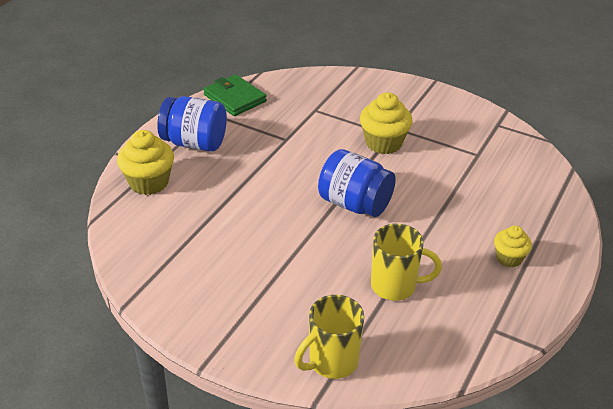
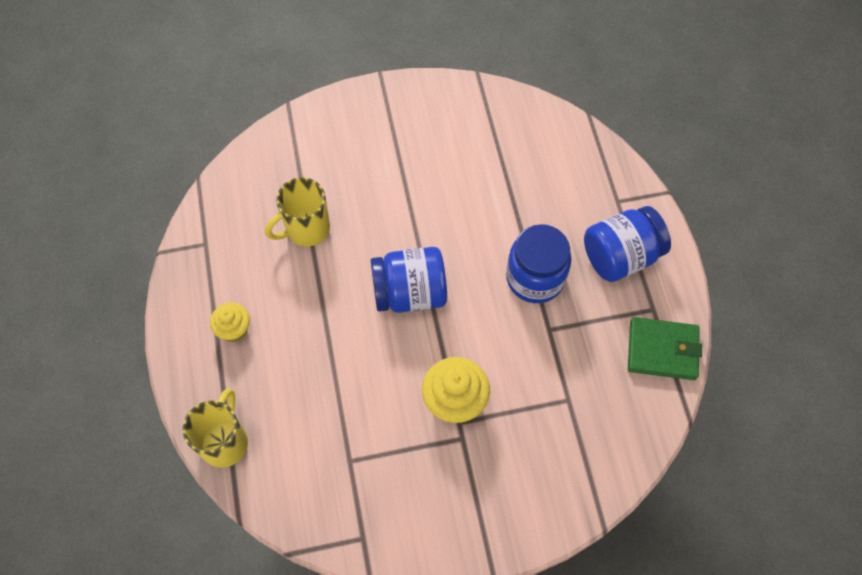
camera: 140 degrees right, 25 degrees up
yellow cupcake [117,130,174,195] -> none
yellow mug [294,295,364,379] -> yellow mug moved to [182,388,248,468]
none -> blue jar [506,224,571,303]

